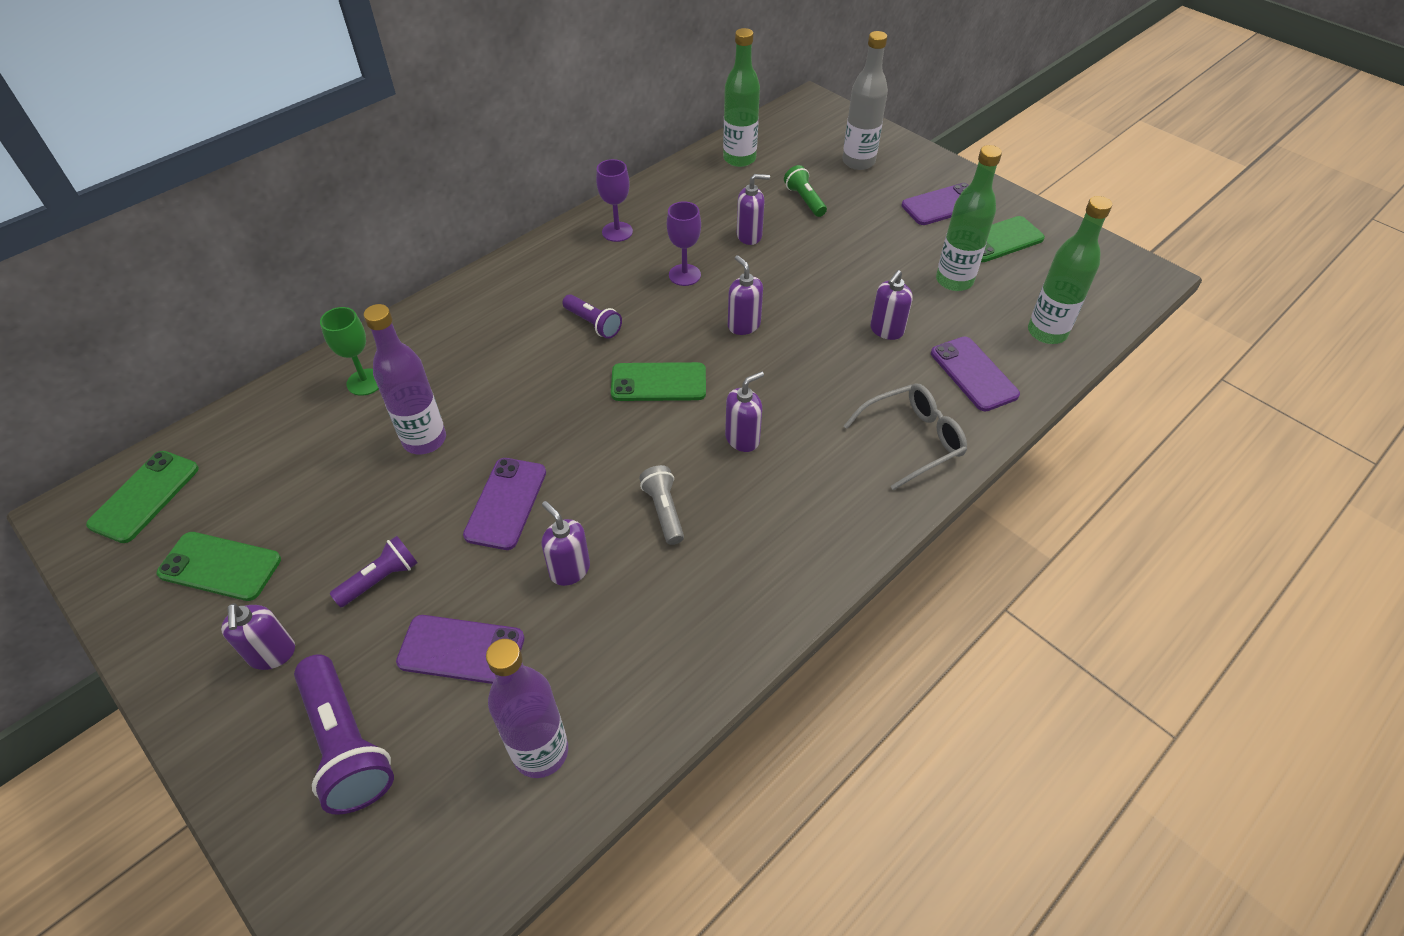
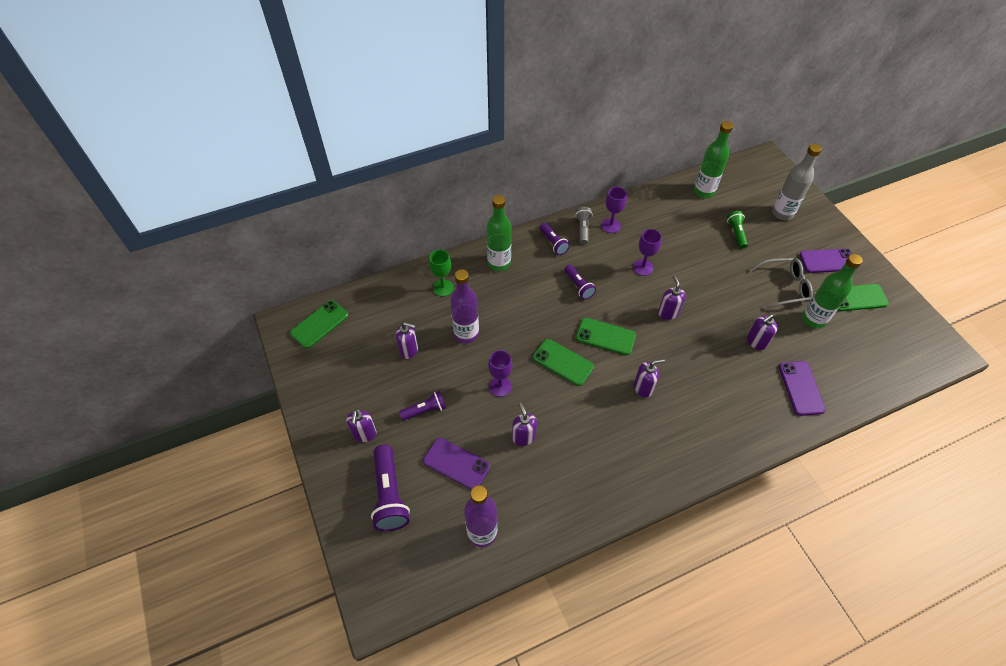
camera: 20 degrees right, 5 degrees up
green phone [157,532,281,601] -> green phone moved to [533,339,594,386]
purple phone [463,458,546,550] -> purple goblet [488,350,512,397]
grey flashlight [639,465,684,545] -> grey flashlight moved to [576,207,593,244]
purple soap dispenser [737,174,770,245] -> purple soap dispenser moved to [396,322,418,359]
grey glasses [844,384,967,490] -> grey glasses moved to [749,258,813,309]
green bottle [1028,196,1112,344] -> green bottle moved to [487,195,511,271]
none -> purple flashlight [540,223,570,255]

